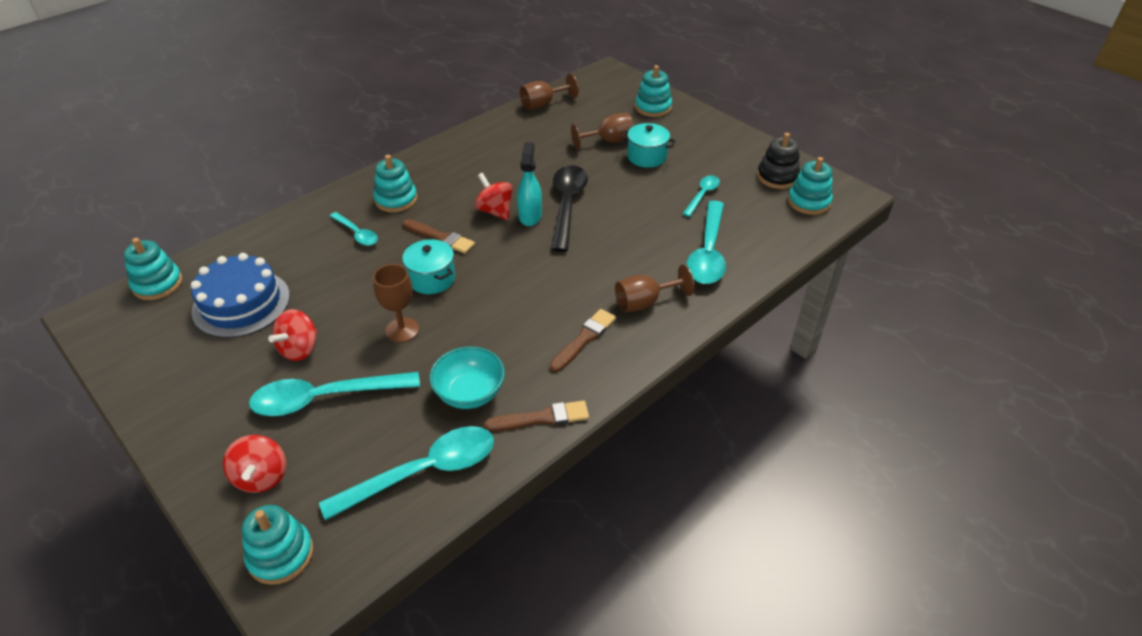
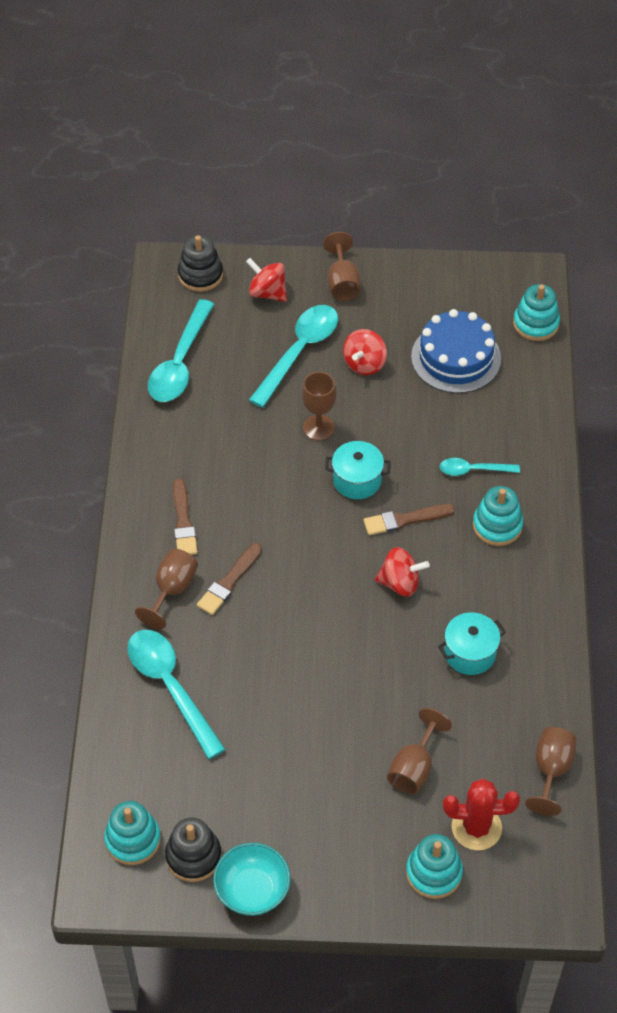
camera: 135 degrees right, 10 degrees up
turquoise stacking toy [242,505,314,585] -> black stacking toy [178,235,223,292]
red spinning top [268,309,318,361] -> red spinning top turned 135 degrees counterclockwise [343,329,387,375]
turquoise bowl [429,346,505,409] -> turquoise bowl moved to [213,843,291,916]
brown brush [484,400,589,431] -> brown brush moved to [197,543,262,615]
turquoise spray bottle [517,142,542,226] -> none
black spoon [551,165,588,252] -> none
turquoise pot [621,123,676,168] -> turquoise pot moved to [438,612,506,675]
turquoise spoon [682,175,720,217] -> none
none -> brown goblet [323,232,360,301]
none -> red cactus [443,779,520,850]

